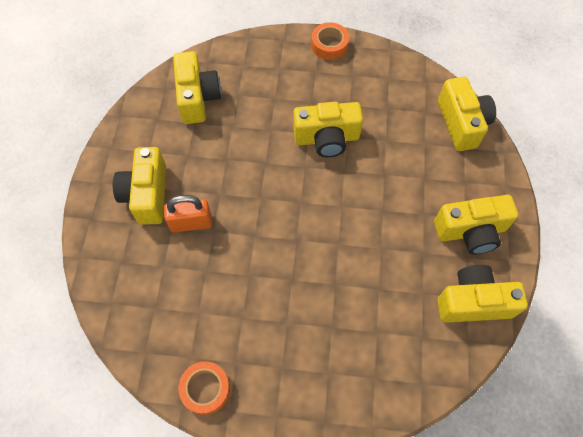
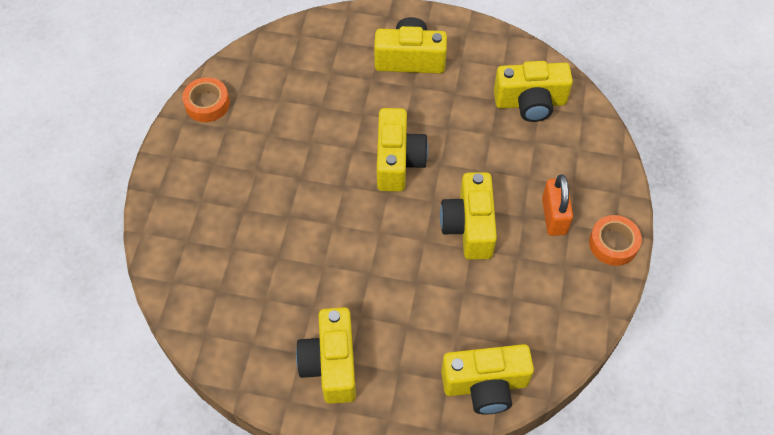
camera: 95 degrees right, 5 degrees down
orange padlock [164,195,212,233] -> orange padlock moved to [542,174,573,236]
yellow camera [437,265,528,323] -> yellow camera moved to [377,108,428,192]

